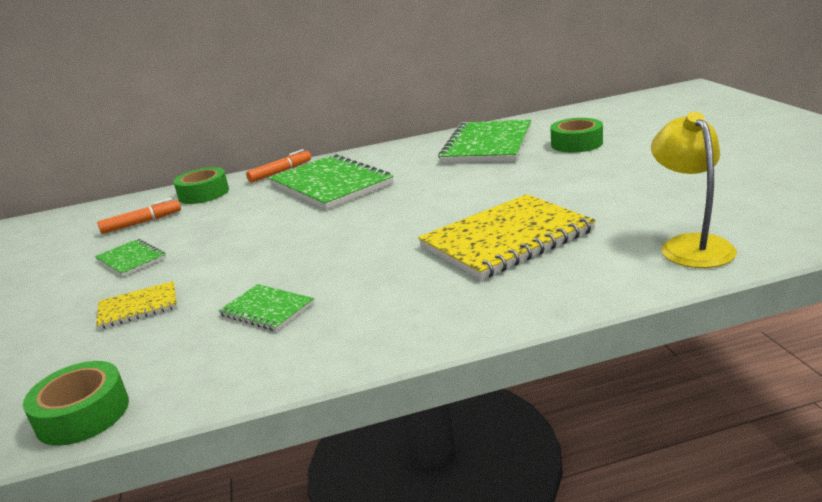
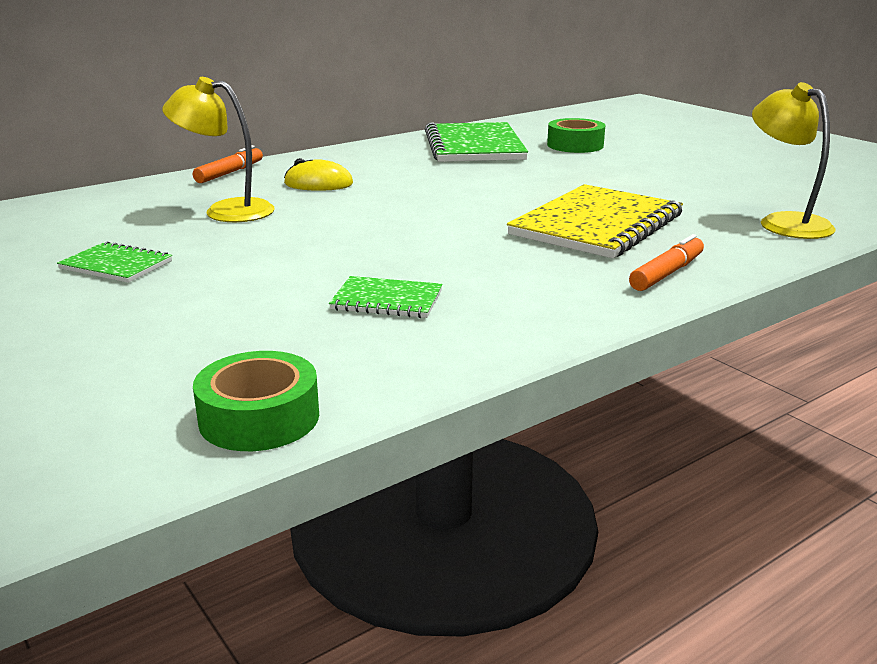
camera: 25 degrees left, 0 degrees up
yellow notebook [96,281,177,329] -> none
orange marker [97,198,181,234] -> orange marker moved to [629,234,704,291]
green tape [173,167,229,204] -> none
green notebook [269,154,394,210] -> yellow mouse [284,158,353,191]
none -> yellow lamp [162,77,275,222]

